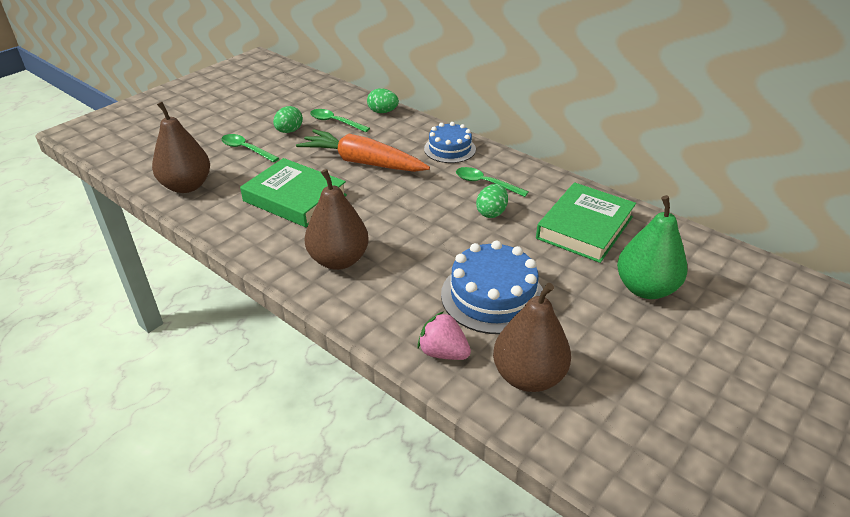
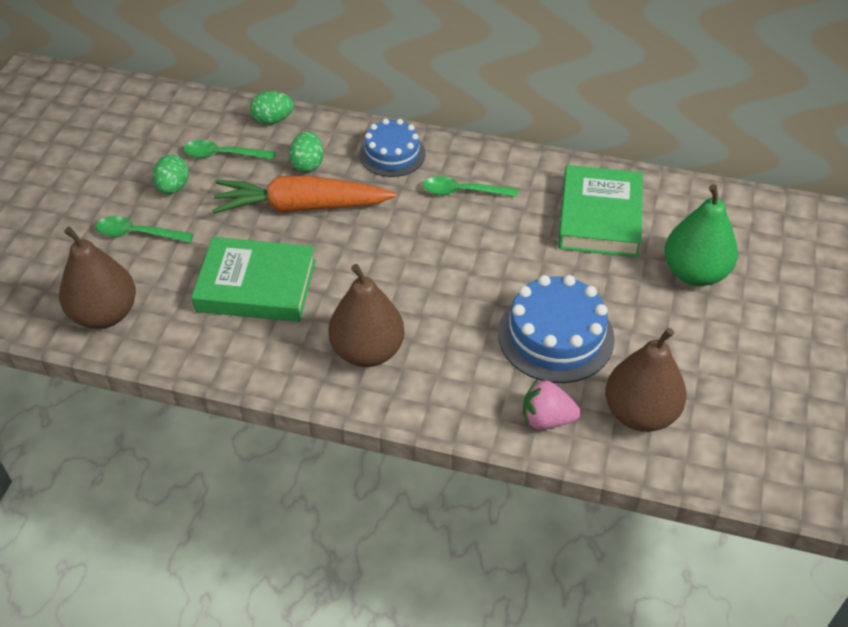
camera: 25 degrees left, 10 degrees up
green egg [476,184,508,218] -> green egg moved to [289,131,324,172]

